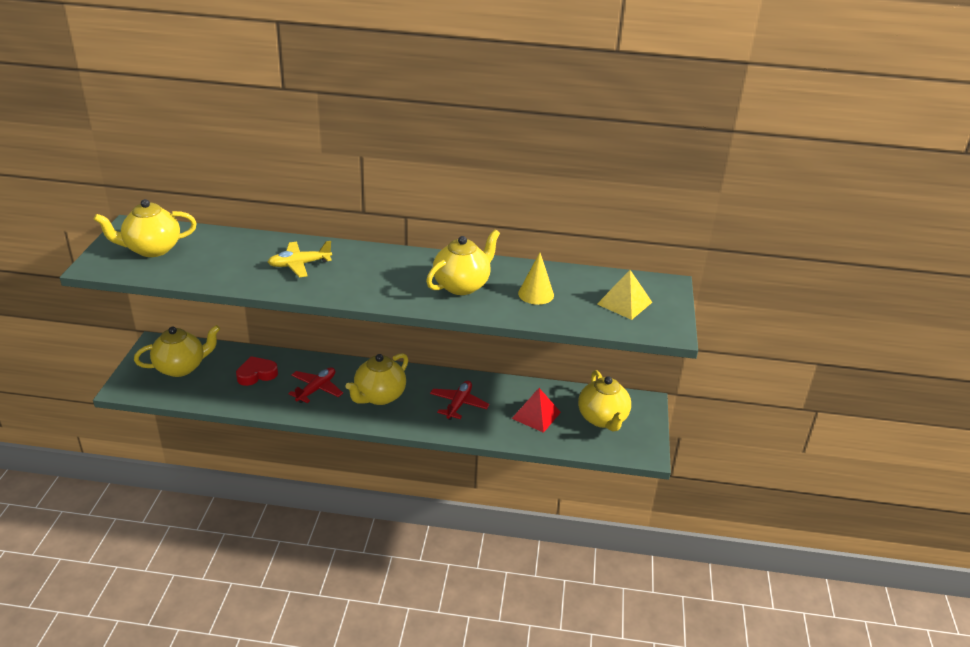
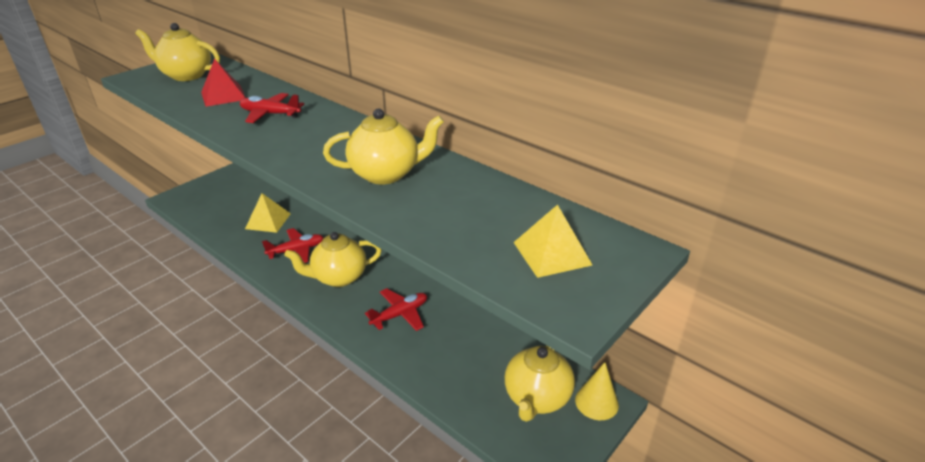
camera: 35 degrees right, 0 degrees up
yellow teapot [134,325,220,377] -> none
red heart [236,356,278,386] -> yellow pyramid [245,193,291,233]
yellow plane [268,241,332,277] -> red plane [240,93,304,123]
red pyramid [512,388,561,433] -> red pyramid moved to [201,58,246,107]
yellow cone [518,253,554,305] -> yellow cone moved to [575,362,619,420]

